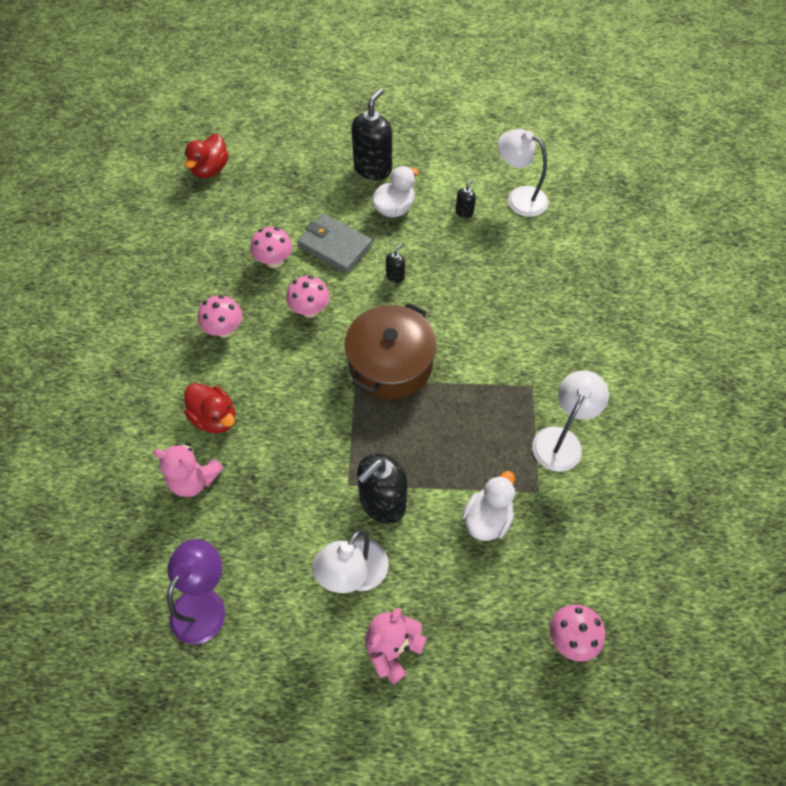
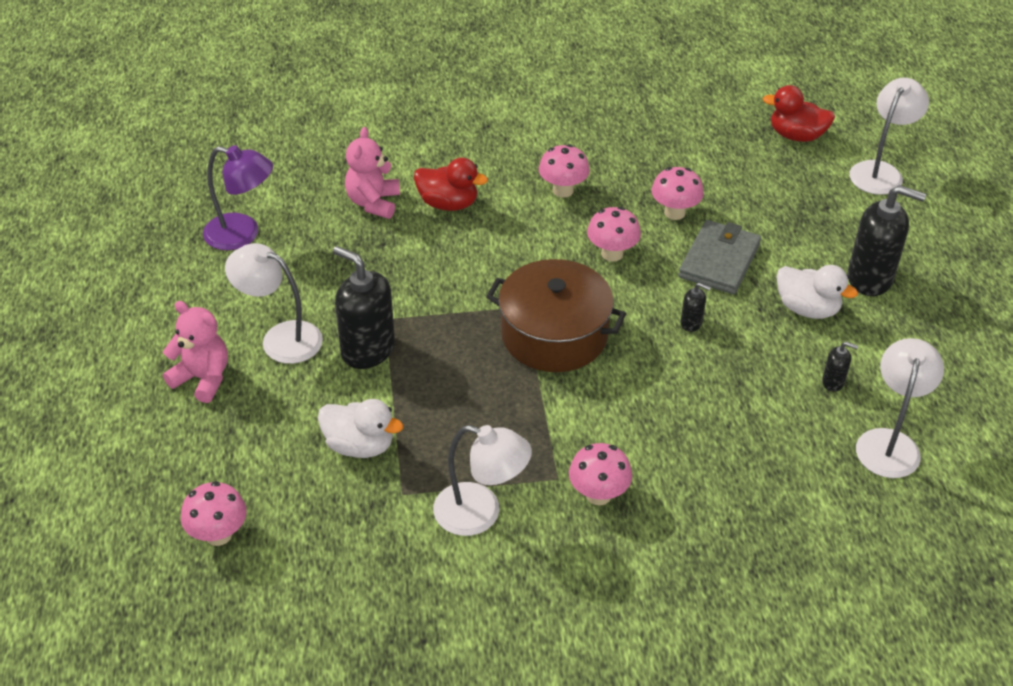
camera: 80 degrees right, 15 degrees down
red duck [184,383,235,434] -> red duck turned 105 degrees counterclockwise [414,158,488,211]
none -> pink mushroom [569,443,632,505]
none -> white lamp [850,78,929,195]

